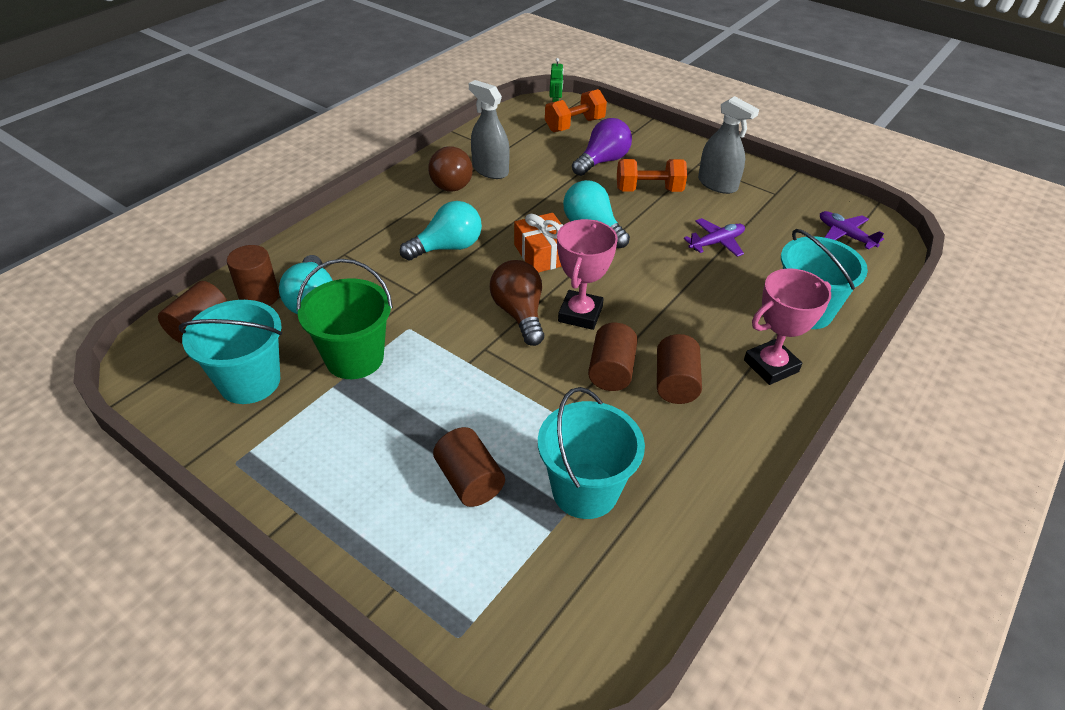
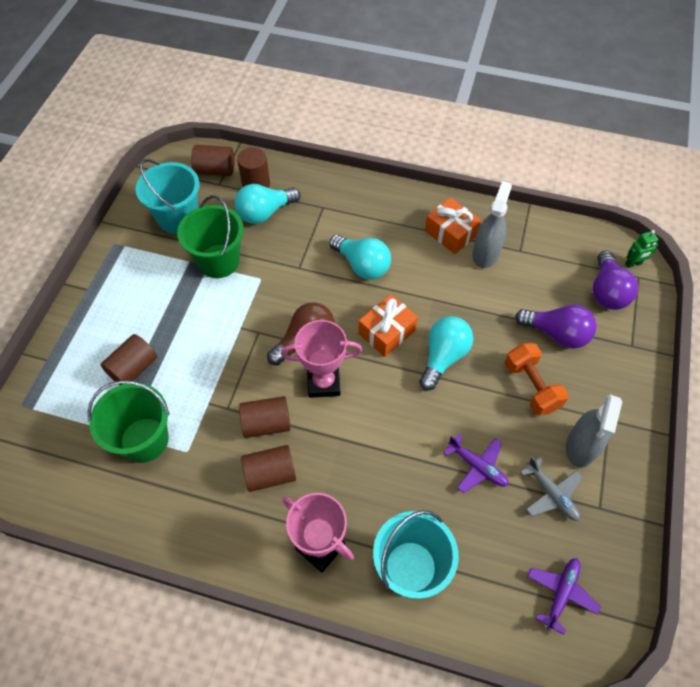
camera: 70 degrees right, 15 degrees up
brown light bulb [428,146,473,192] -> orange gift [425,197,481,254]
turquoise bucket [538,387,645,519] -> green bucket [87,380,170,463]
orange dumbbell [545,89,607,132] -> purple light bulb [593,250,638,310]
none -> grey plane [520,457,582,521]

